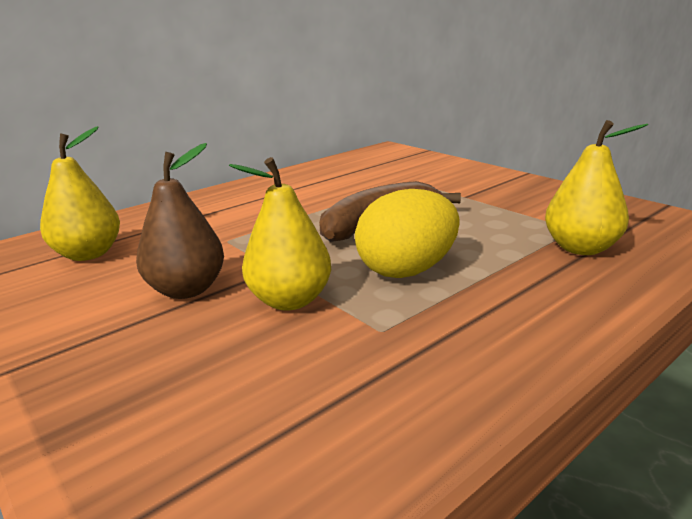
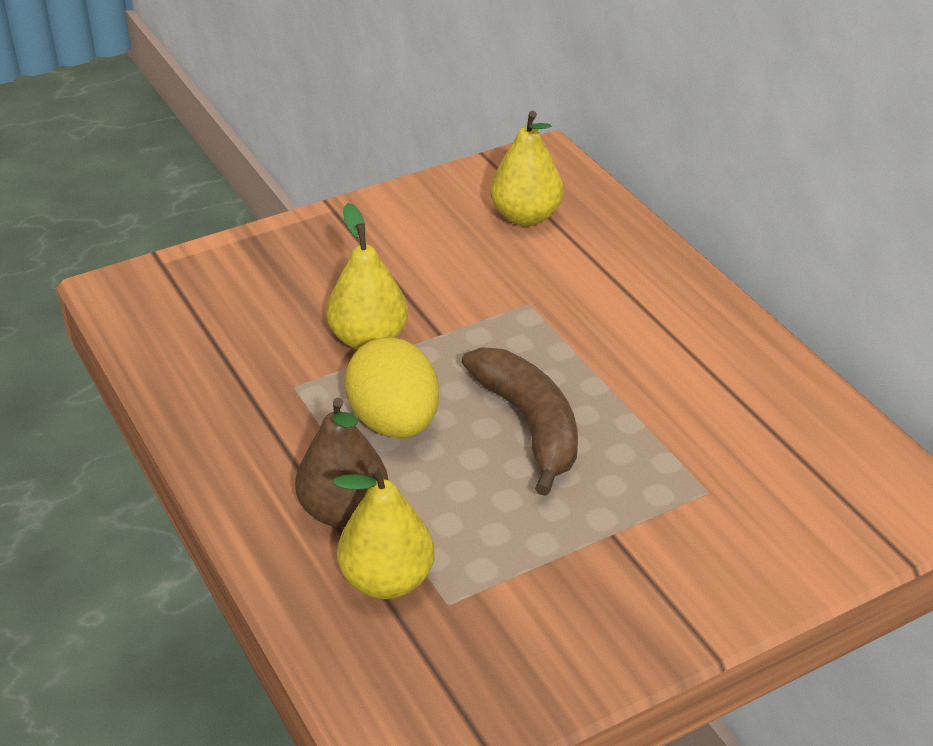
camera: 100 degrees right, 15 degrees up
brown pear [136,143,224,299] -> brown pear moved to [295,398,388,528]

